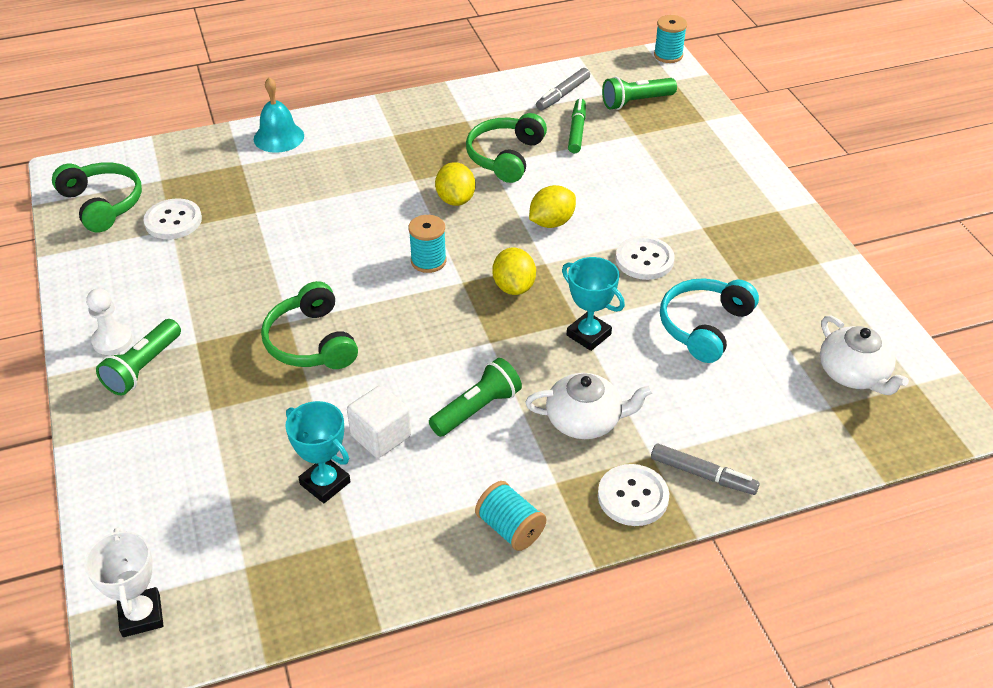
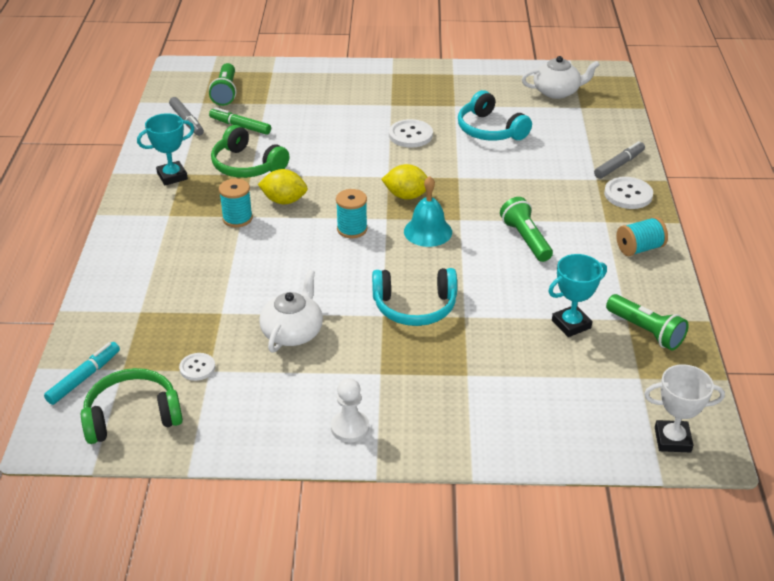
camera: 70 degrees left, 5 degrees down
green flashlight [96,319,181,396] -> green flashlight moved to [606,294,689,350]
white button [144,198,202,239] -> white button [179,353,215,381], size x0.62
turquoise bell [254,77,304,153] -> turquoise bell moved to [404,176,452,247]
green headphones [261,281,358,369] -> turquoise headphones [372,268,457,326]
white cube [347,385,411,458] -> none
white teapot [525,373,653,439] -> white teapot moved to [259,270,323,352]
yellow lemon [529,185,576,228] -> none
turquoise trophy [562,257,625,351] -> turquoise trophy moved to [137,113,194,185]
turquoise spool [654,15,687,63] -> turquoise spool moved to [219,178,253,227]
none -> turquoise marker [44,342,120,405]

